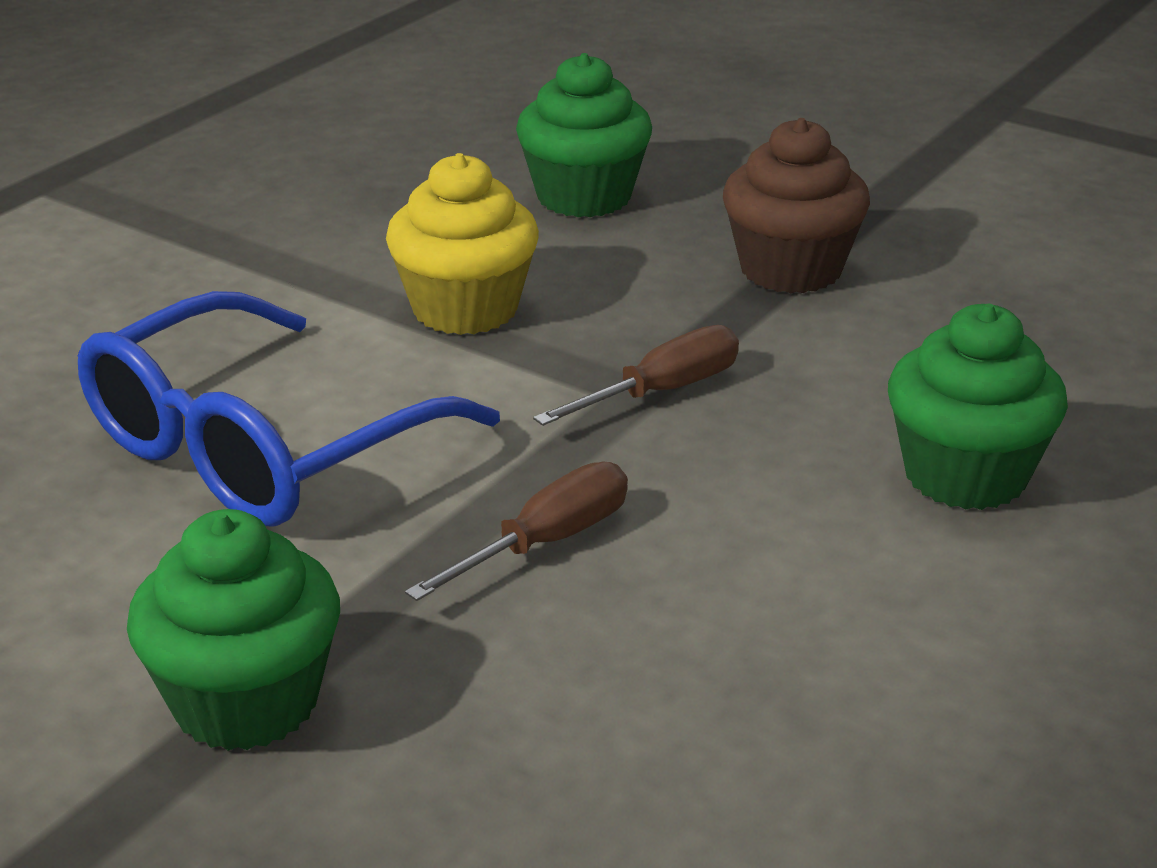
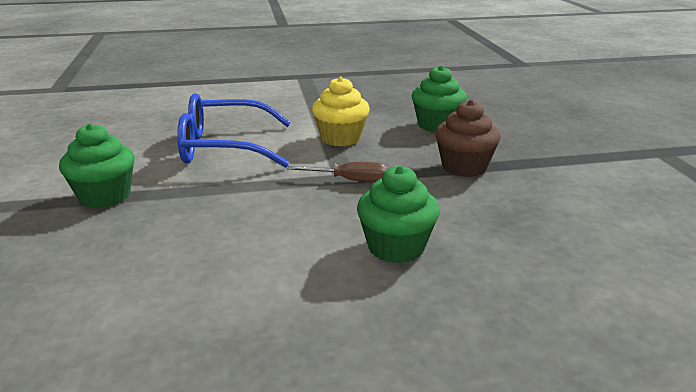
camera: 45 degrees right, 5 degrees down
brown screwdriver [405,461,628,601] -> none

